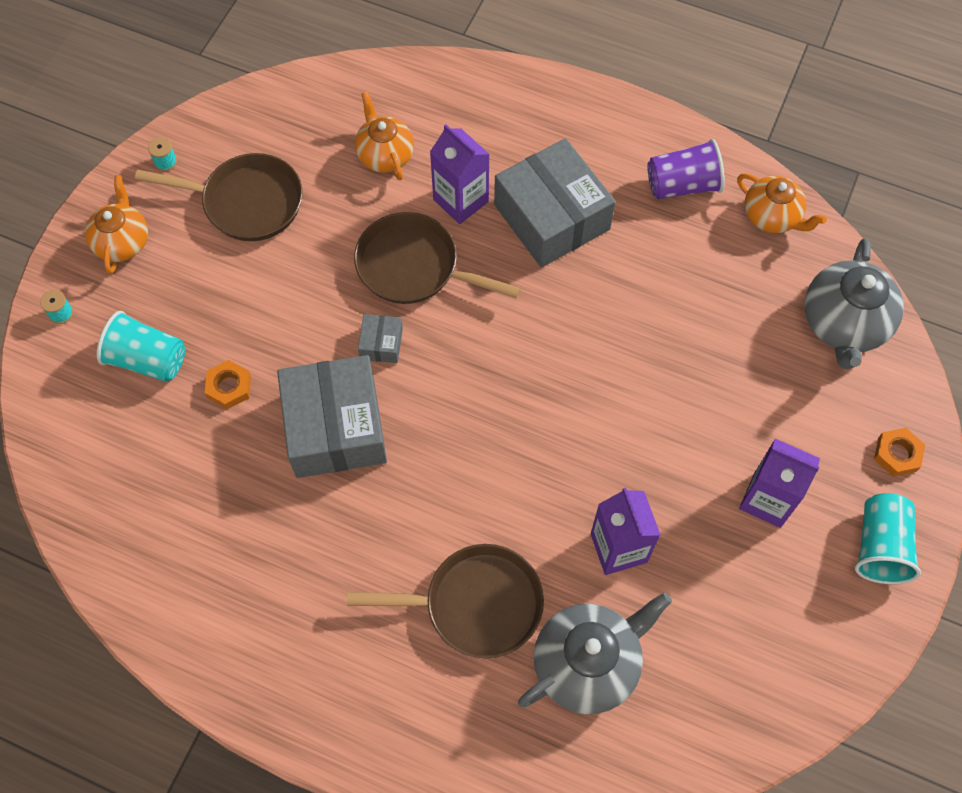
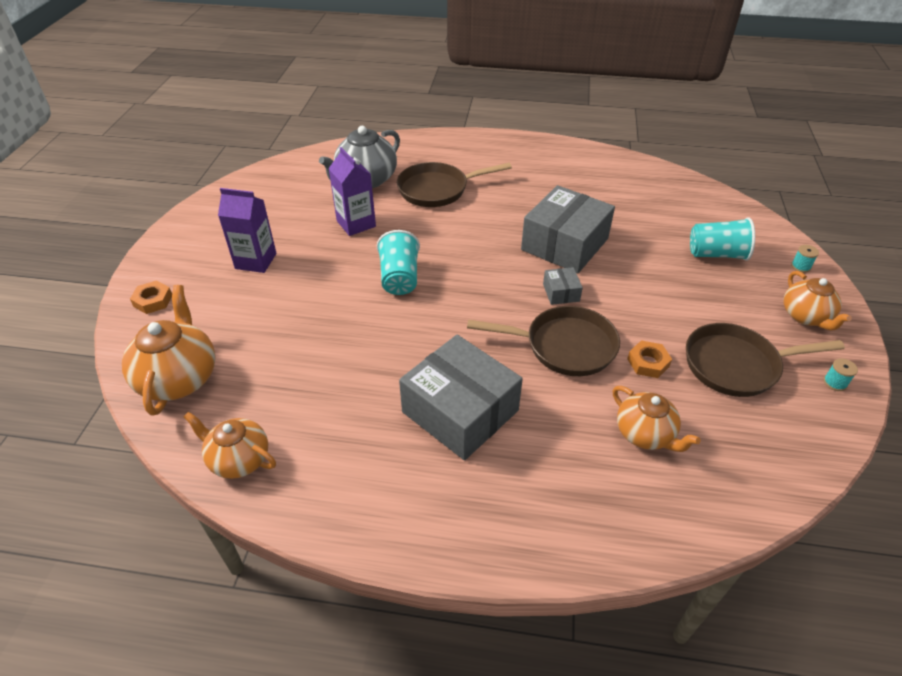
camera: 165 degrees right, 20 degrees down
orange nut [205,360,251,409] -> orange nut moved to [627,340,672,378]
grey box [277,355,387,478] -> grey box turned 60 degrees clockwise [521,185,615,273]
purple carton [430,124,490,224] -> none
purple cup [647,139,725,199] -> none
grey teapot [805,238,904,369] -> orange teapot [122,285,216,416]
turquoise cup [855,493,921,584] -> turquoise cup moved to [377,230,420,295]

